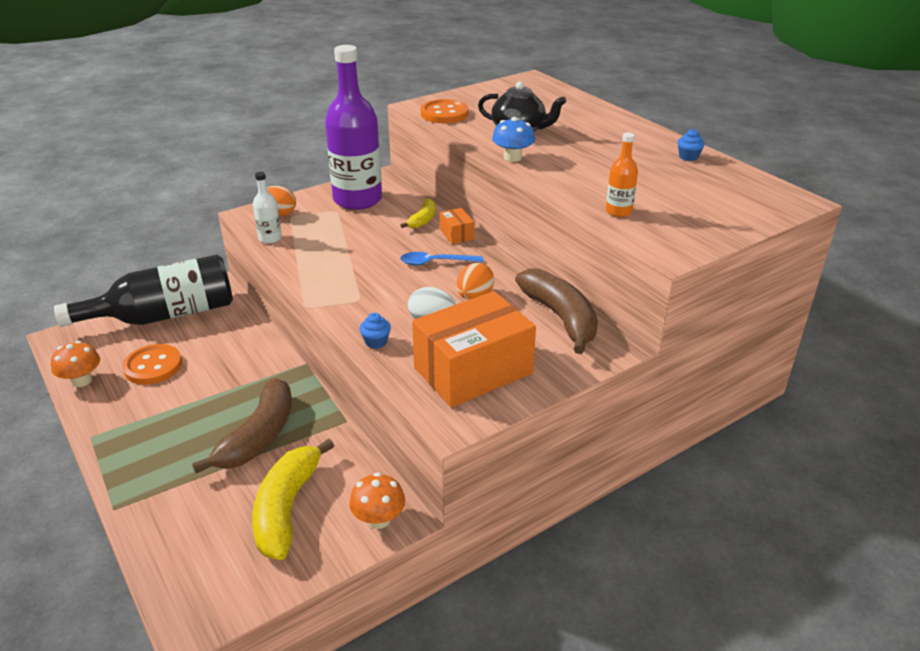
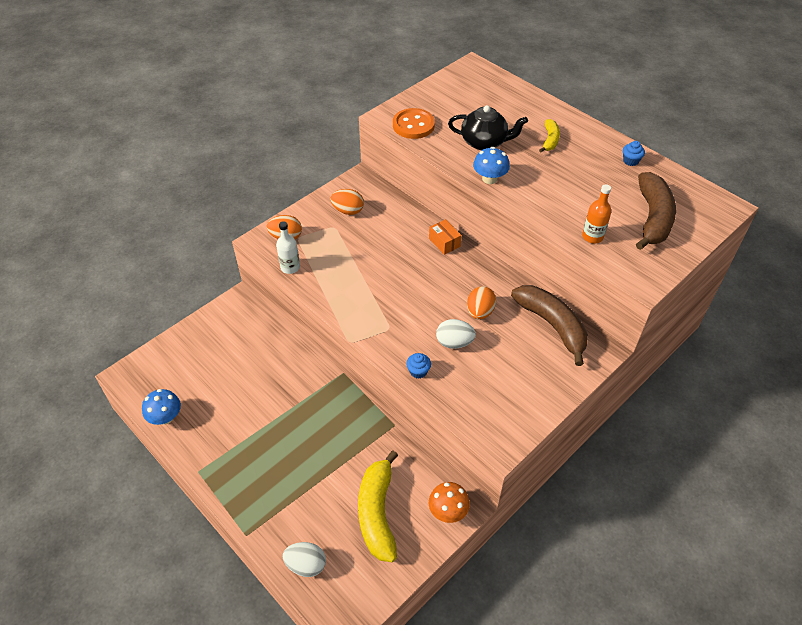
camera: 10 degrees left, 15 degrees up
orange mushroom [51,341,100,387] -> blue mushroom [142,389,181,425]
black bottle [54,255,233,327] -> none
orange button [122,344,182,385] -> none
brown banana [192,378,292,473] -> brown banana moved to [636,172,676,250]
purple bottle [325,45,382,210] -> orange egg [330,189,364,215]
yellow banana [400,198,436,228] -> yellow banana moved to [539,119,560,152]
blue spoon [400,252,483,265] -> none
orange box [412,291,536,407] -> none
none -> white egg [283,542,326,577]

